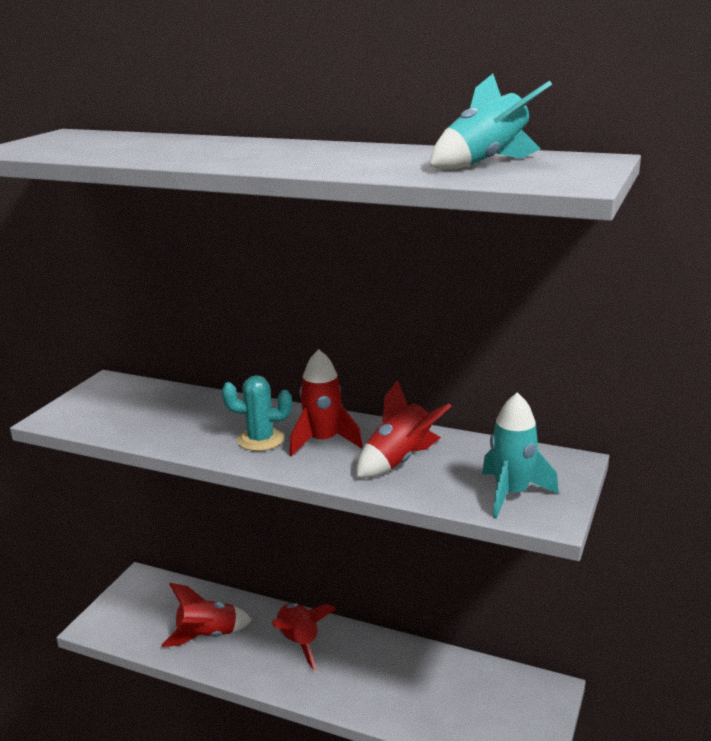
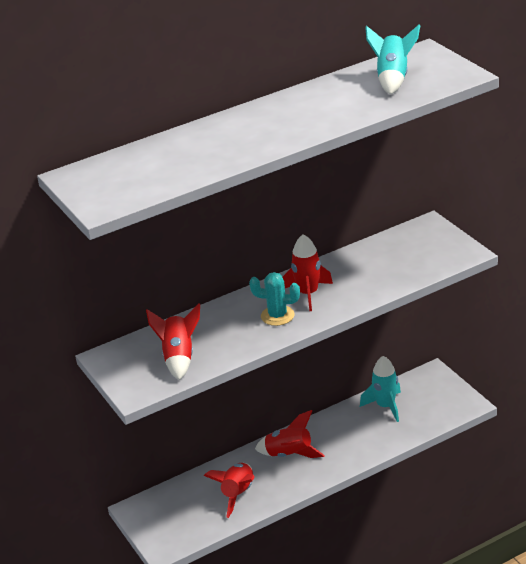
camera: 50 degrees left, 10 degrees up
turquoise cactus [222,375,292,451] -> turquoise cactus turned 60 degrees clockwise [249,272,300,326]
red rocket [357,380,451,478] -> red rocket moved to [146,304,200,380]
turquoise rocket [482,392,559,518] -> turquoise rocket moved to [360,356,401,422]

